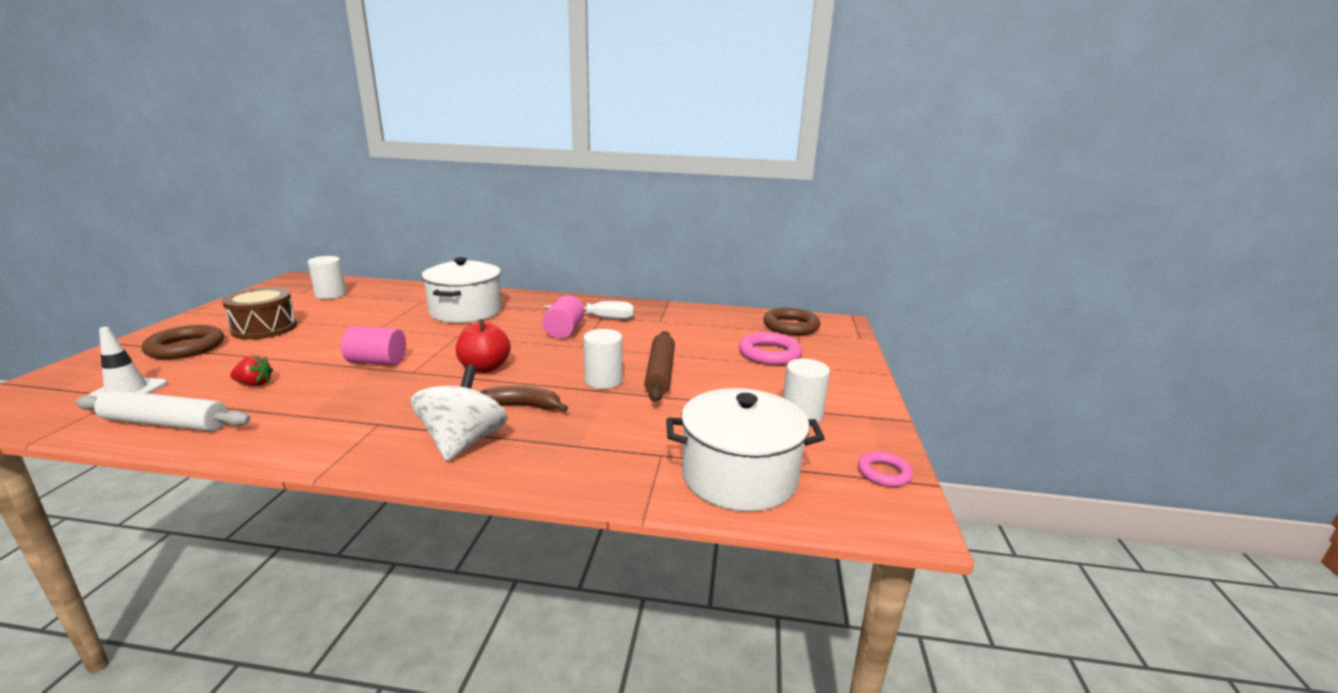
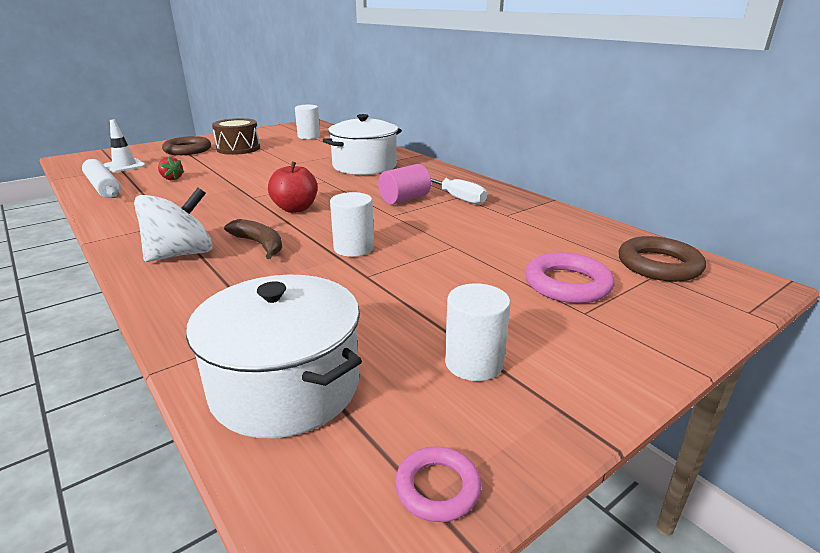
camera: 45 degrees right, 5 degrees up
pink cylinder [341,326,406,365] -> none
brown rolling pin [644,331,675,402] -> none

